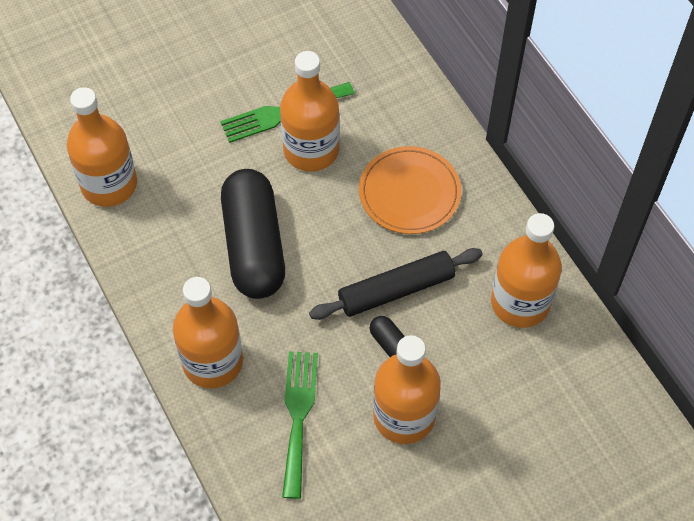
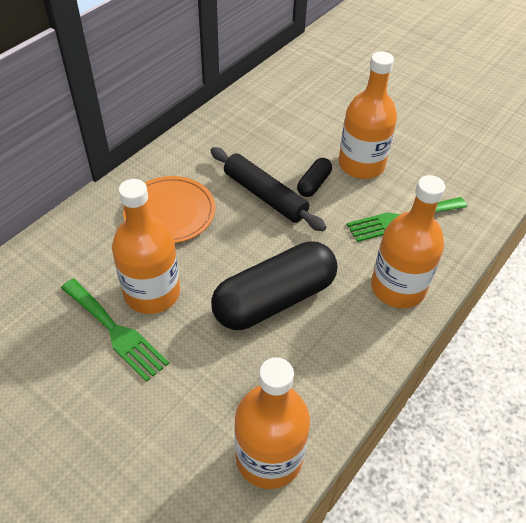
camera: 115 degrees left, 10 degrees down
orange bottle [491,213,562,328] -> none

